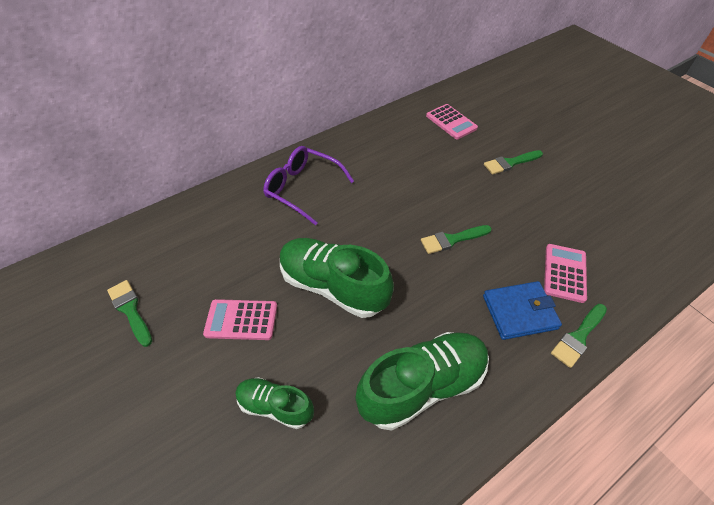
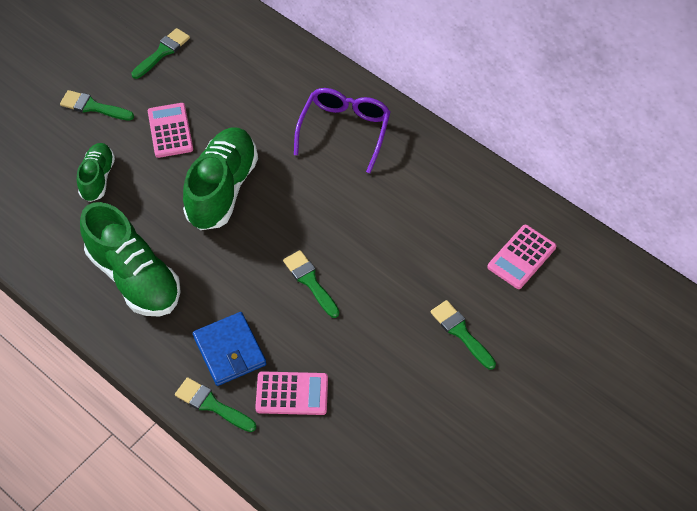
camera: 75 degrees right, 5 degrees up
none -> green brush [60,90,134,121]

